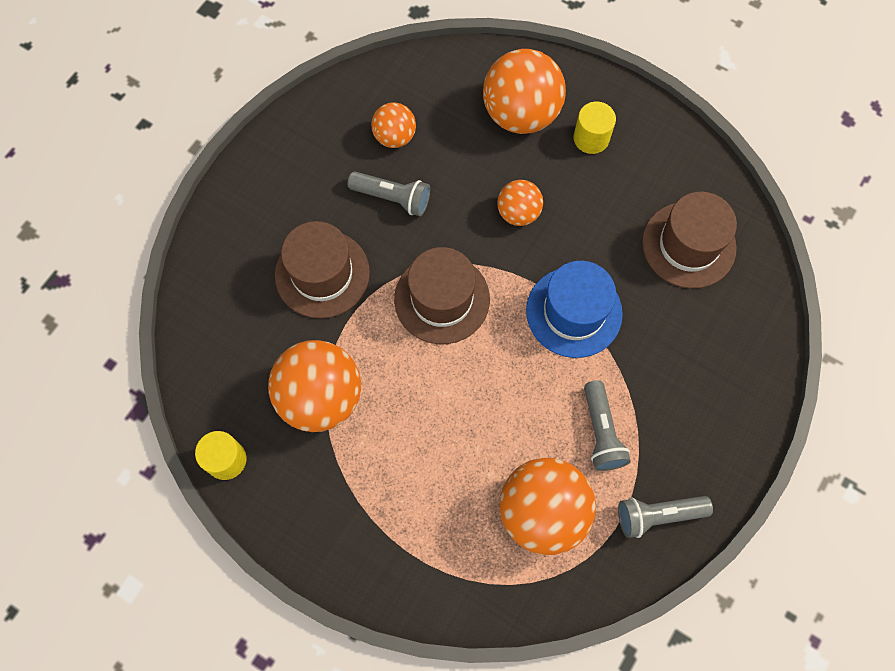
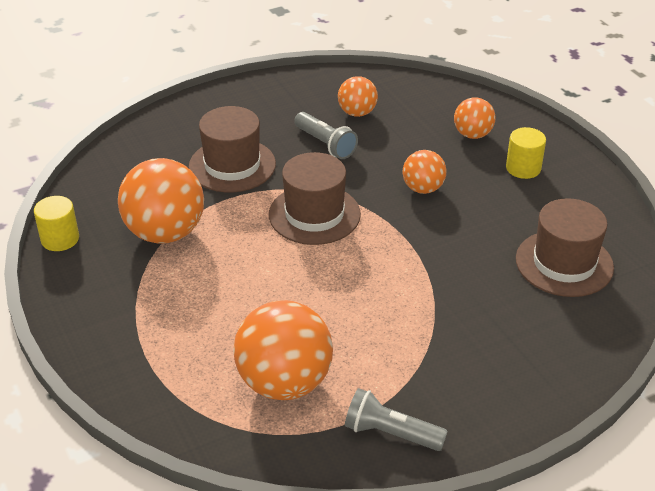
camera: 30 degrees right, 30 degrees down
orange ball [483,49,566,134] -> orange ball [454,97,495,139], size x0.55
blue hat [526,261,623,358] -> none
grey flashlight [584,380,631,471] -> none

